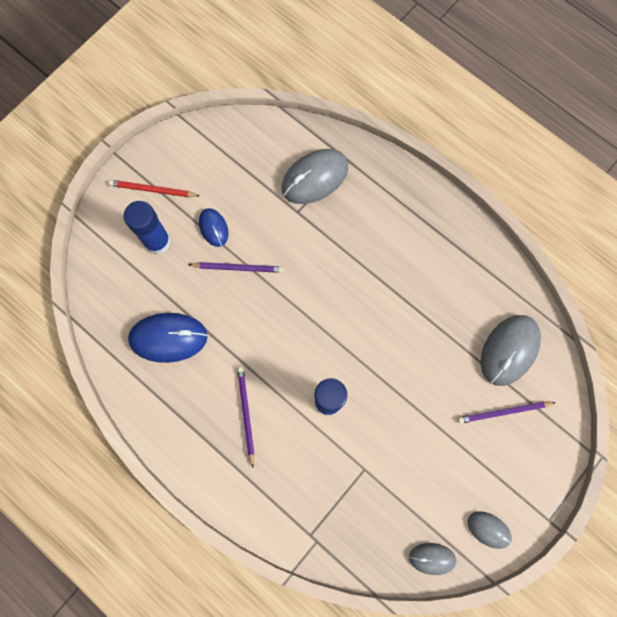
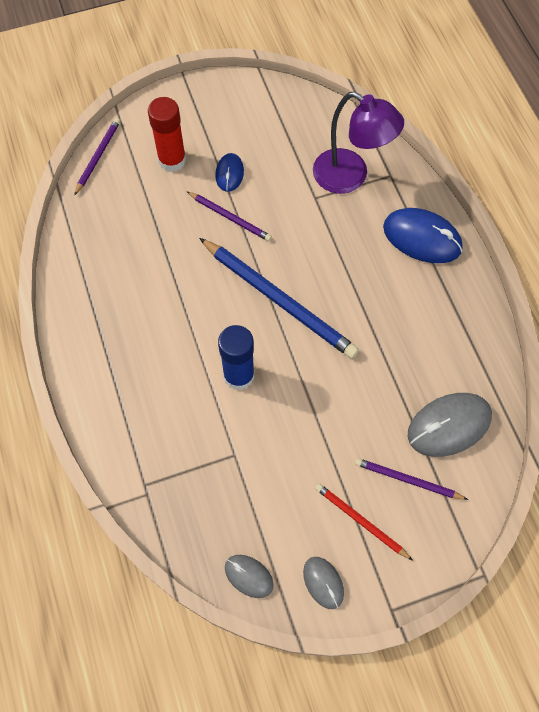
camera: 30 degrees right, 10 degrees down
red pencil [108,180,200,197] -> red pencil moved to [315,483,413,561]
blue glue stick [124,201,171,254] -> red glue stick [148,97,186,172]
blue mouse [128,313,208,363] -> blue mouse moved to [383,208,463,263]
purple pencil [237,367,255,468] -> purple pencil moved to [74,118,120,196]
grey mouse [282,149,348,204] -> purple lamp [313,92,404,194]
none -> blue pencil [199,238,359,359]

